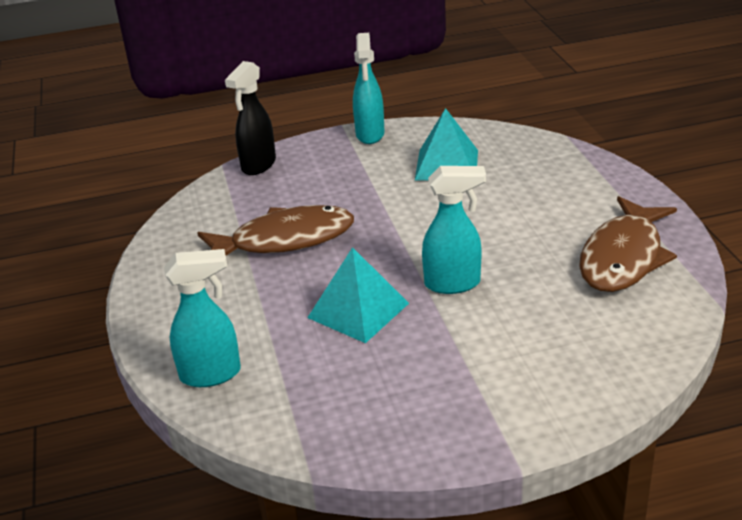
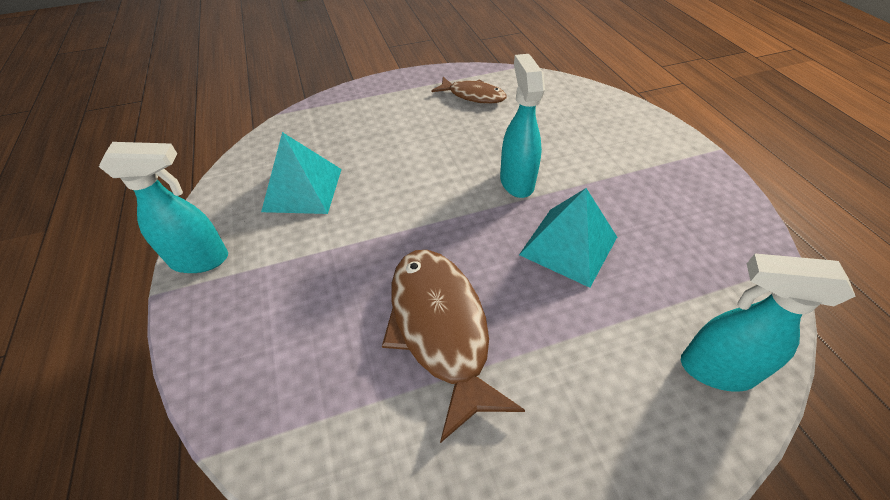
camera: 95 degrees left, 15 degrees up
turquoise spray bottle [164,249,241,387] -> turquoise spray bottle turned 60 degrees counterclockwise [681,254,856,392]
black spray bottle [225,61,276,175] -> none
brown fish [579,196,677,292] -> brown fish [431,77,507,104], size x0.59

